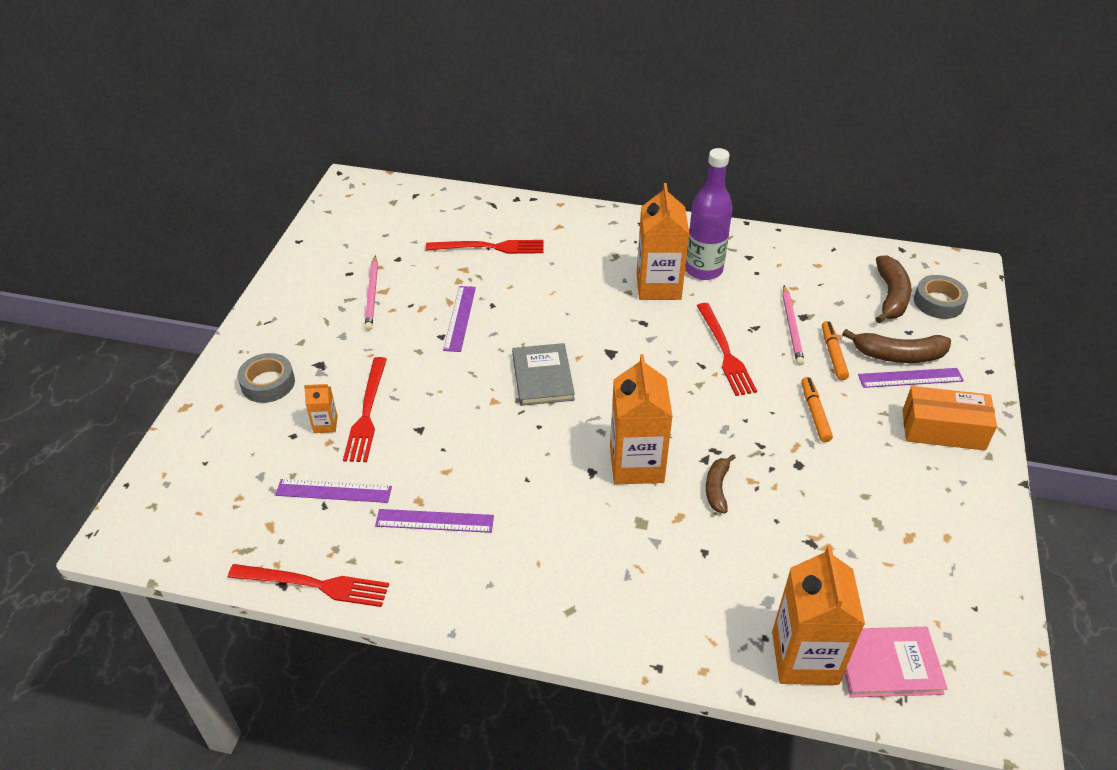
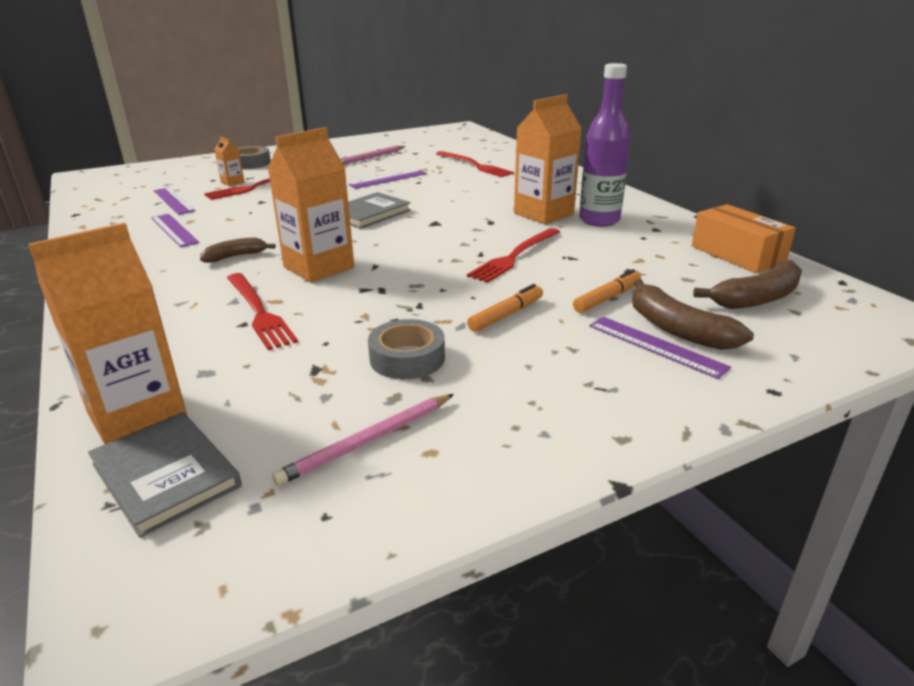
camera: 50 degrees right, 15 degrees down
red fork [228,564,389,607] -> red fork moved to [227,273,298,350]
brown banana [706,454,736,514] -> brown banana moved to [200,237,276,263]
pink pencil [782,285,804,365] -> pink pencil moved to [272,394,454,486]
pink book [844,627,948,697] -> grey book [88,412,242,538]
orange box [903,386,997,451] -> orange box moved to [692,204,796,273]
grey tape [914,275,968,319] -> grey tape moved to [368,319,445,379]

